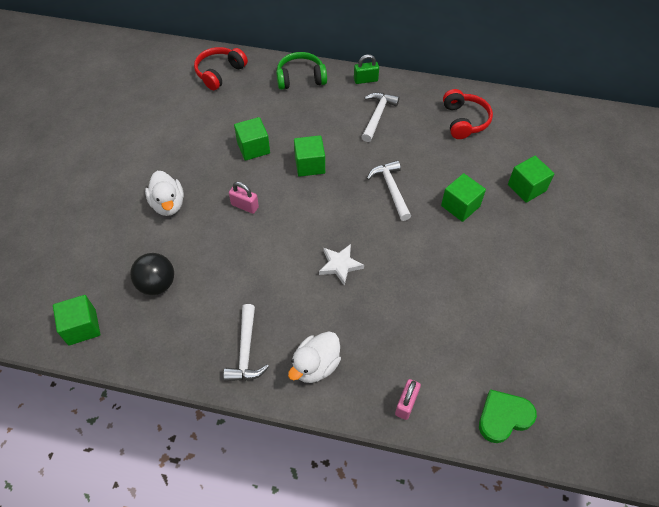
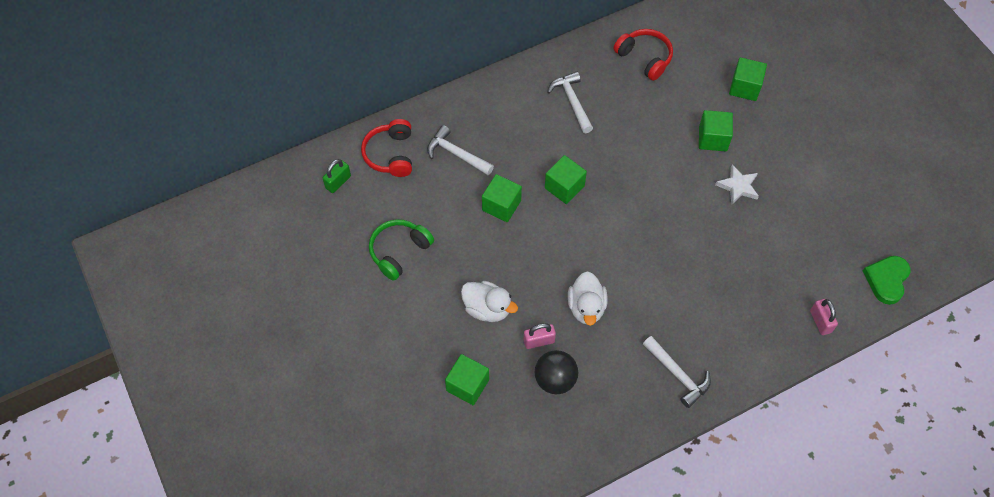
camera: 40 degrees left, 5 degrees up
green cube [53,295,100,346] -> green cube moved to [445,354,489,405]
pink padlock [229,182,259,214] -> pink padlock moved to [524,323,556,349]
green headphones [276,52,327,90] -> green headphones moved to [369,219,434,281]
white duck [288,332,341,383] -> white duck moved to [568,271,607,326]
white star [319,244,364,286] -> white star moved to [715,165,759,204]
green padlock [354,54,379,84] -> green padlock moved to [323,159,351,193]
white hammer [367,160,411,221] -> white hammer moved to [427,125,494,175]

